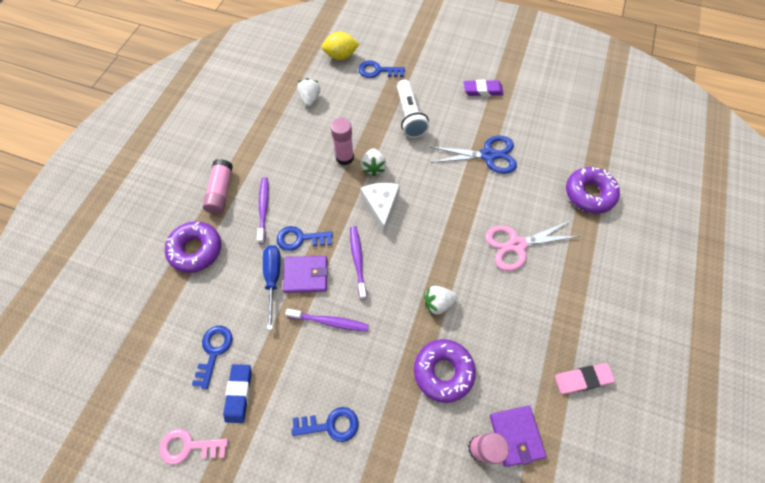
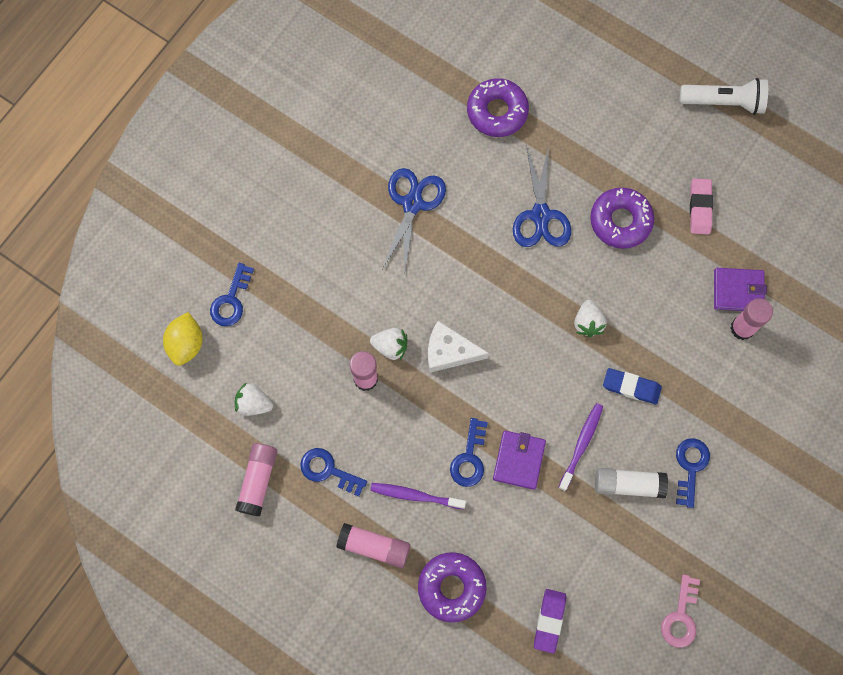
camera: 75 degrees left, 10 degrees up
blue key [192,326,233,389] -> blue key moved to [300,448,367,497]
blue eraser [223,364,252,423] -> blue eraser moved to [603,368,662,405]
blue screwdriver [263,245,281,330] -> none
purple toothbrush [350,226,367,300] -> none
white flashlight [397,79,429,138] -> white flashlight moved to [680,78,768,115]
purple donut [414,339,476,403] -> purple donut moved to [590,188,654,249]
purple eraser [464,80,504,96] -> purple eraser moved to [534,589,566,653]
pink scissors [485,220,580,271] -> blue scissors [513,145,571,247]
none -> pink glue stick [235,443,277,516]
none -> white glue stick [595,468,668,498]

